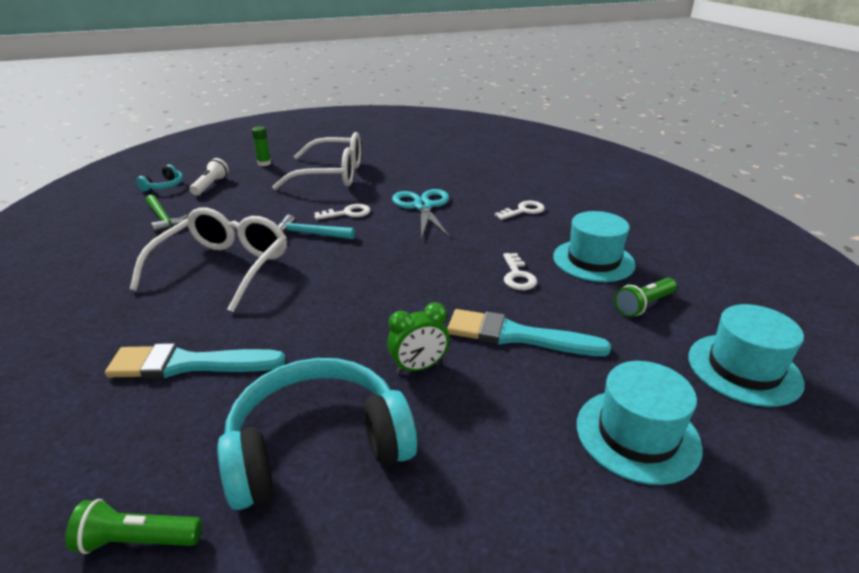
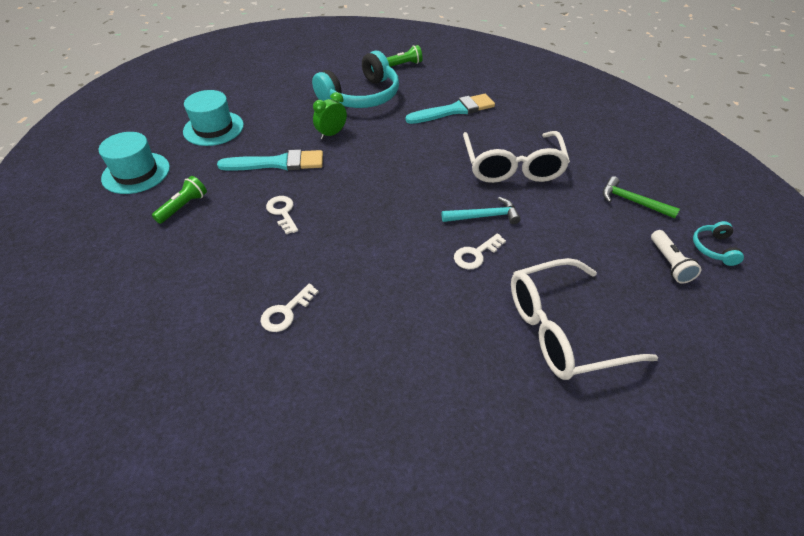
camera: 160 degrees right, 15 degrees up
green glue stick [252,126,271,166] -> none
turquoise scissors [392,189,450,239] -> none
turquoise hat [553,211,636,282] -> none

